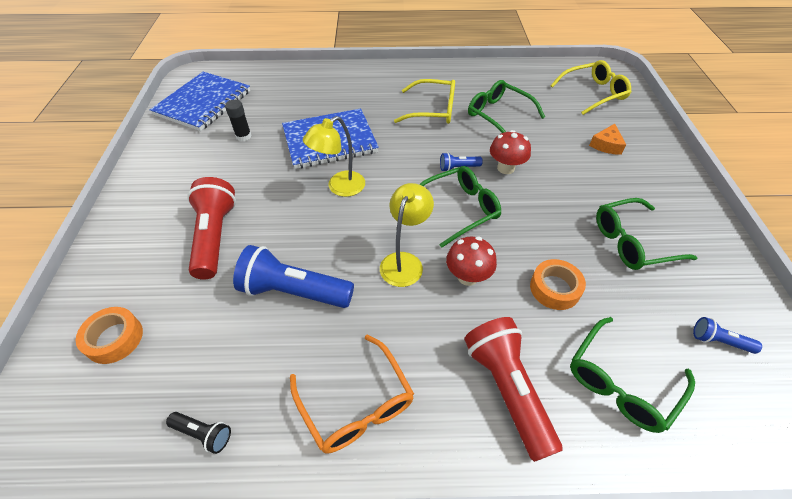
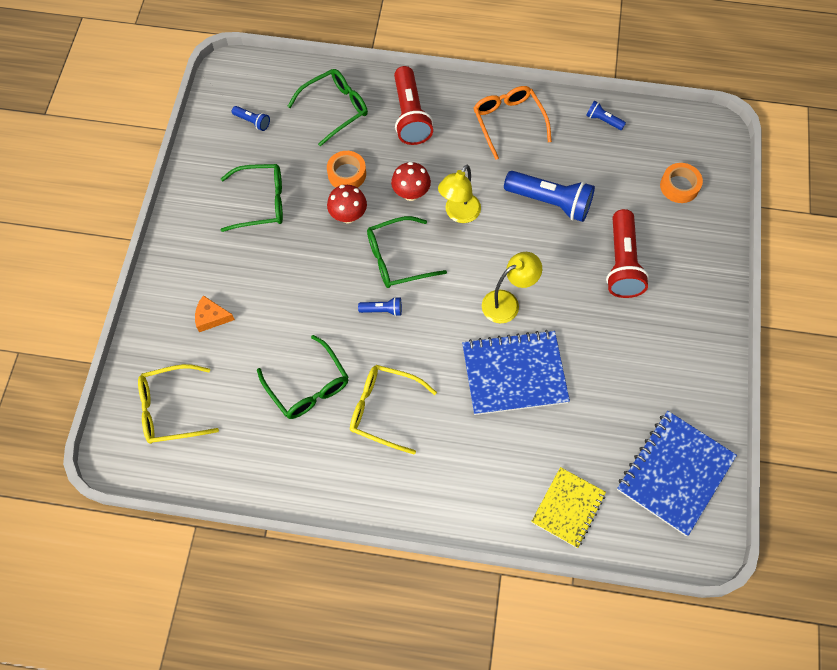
camera: 170 degrees left, 15 degrees up
black flashlight [166,412,231,454] -> blue flashlight [586,101,626,130]
black glue stick [225,100,252,141] -> none
red mushroom [490,130,531,174] -> red mushroom moved to [327,185,367,223]
orange cheese [589,124,626,155] -> orange cheese turned 120 degrees counterclockwise [195,295,235,332]
none -> yellow notebook [531,467,606,548]

